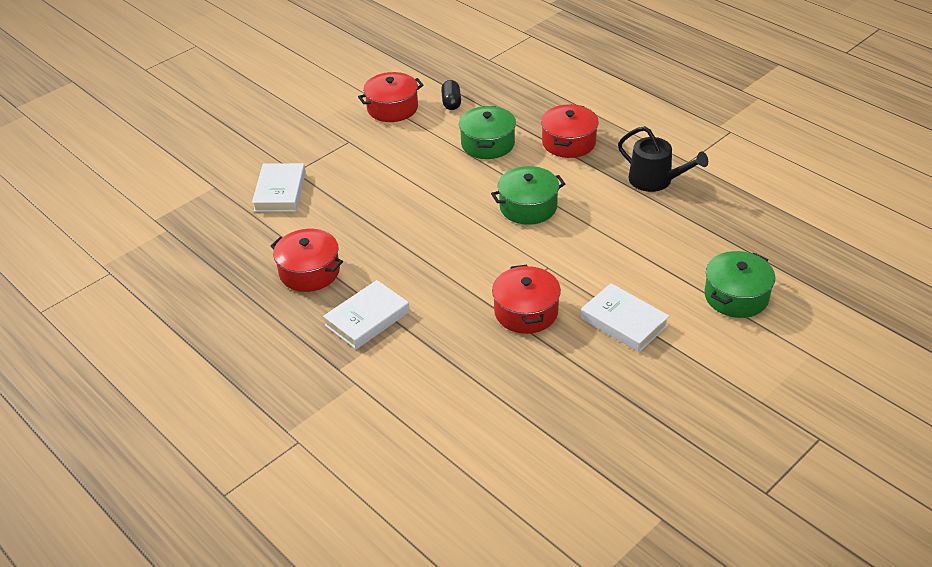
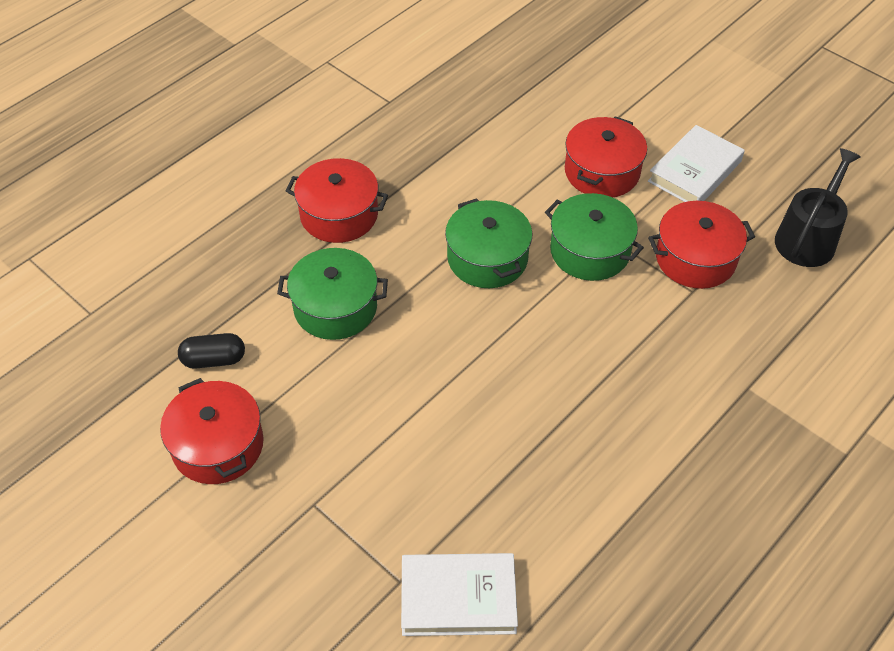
camera: 95 degrees left, 10 degrees up
red pot [271,229,343,292] -> red pot moved to [565,116,647,197]
white book [323,280,410,349] -> none
black watering can [618,126,708,192] -> black watering can moved to [775,148,861,267]
green pot [704,251,775,318] -> green pot moved to [545,193,644,281]

